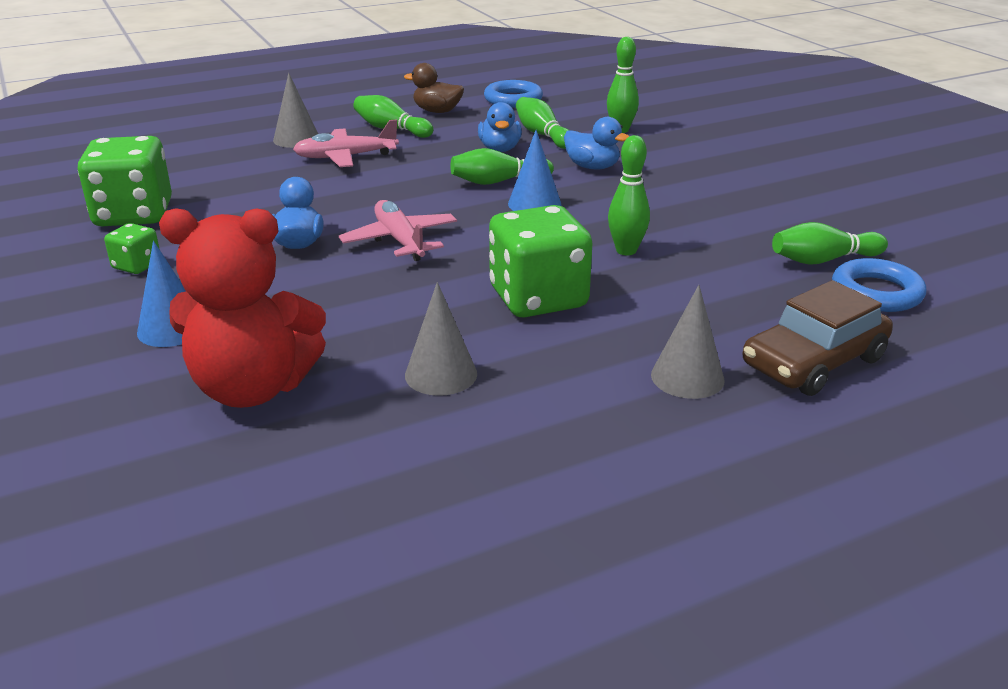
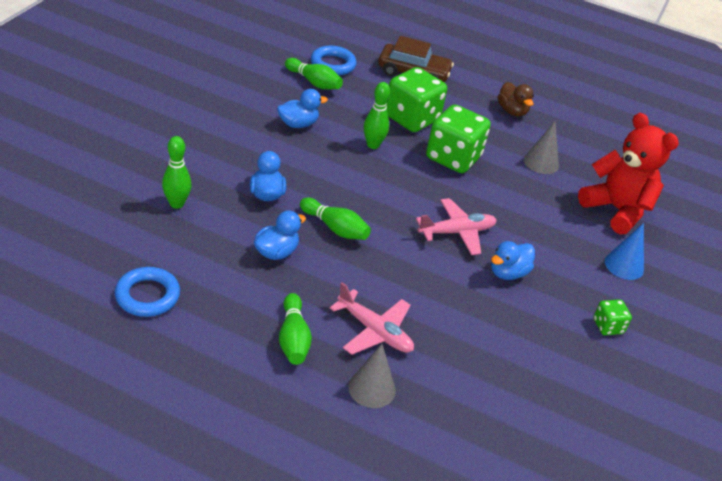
camera: 135 degrees left, 10 degrees up
green dice [78,136,172,226] -> green dice moved to [386,67,447,132]
pink plane [339,200,457,261] -> pink plane turned 135 degrees counterclockwise [416,198,497,255]
brown duck [404,63,464,113] -> brown duck moved to [498,82,534,116]
blue cone [508,130,561,211] -> none
green bowling pin [516,97,568,149] -> none
grey cone [651,285,725,399] -> none
none -> blue duck [277,89,328,128]

